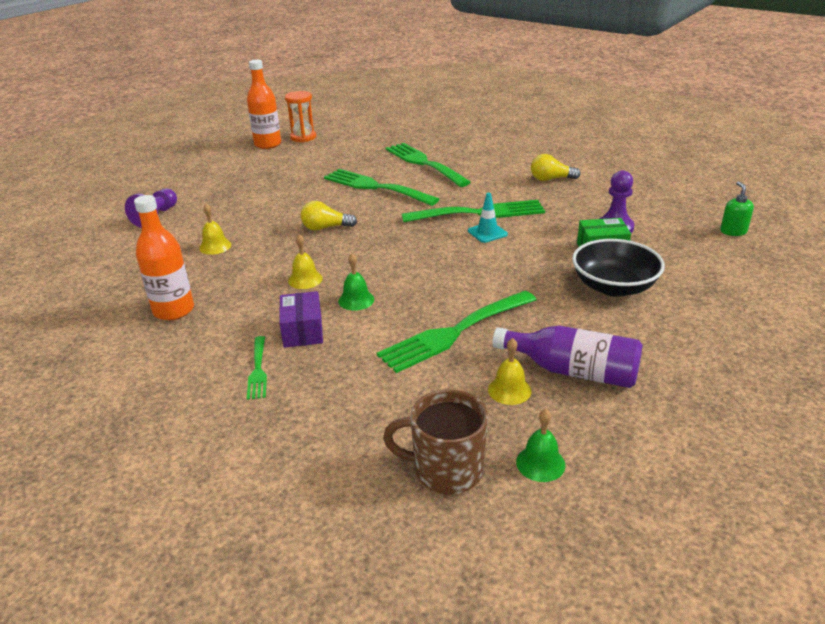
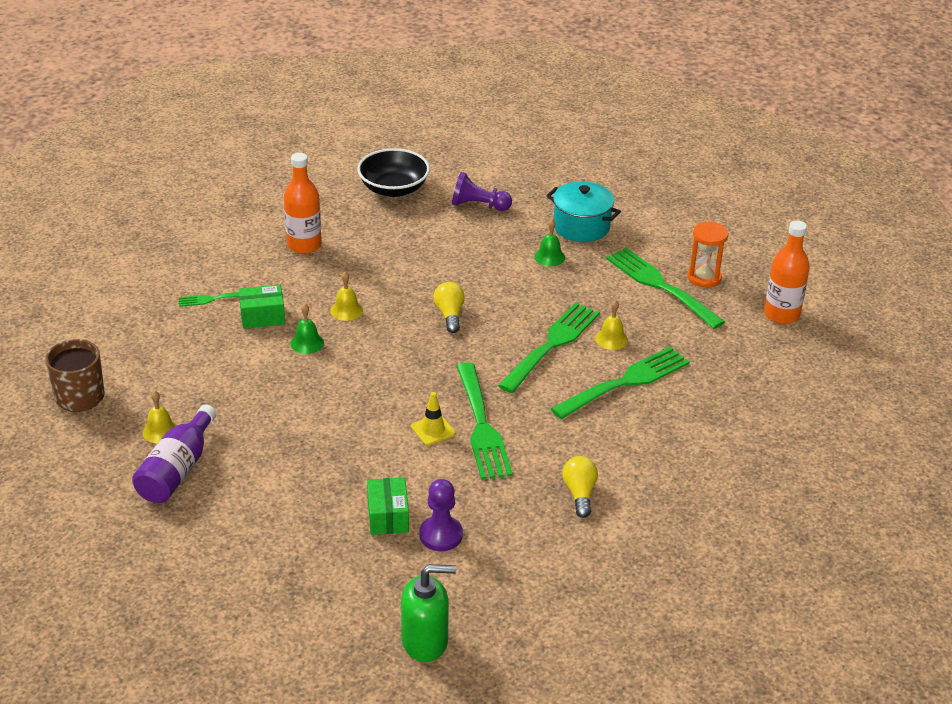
camera: 85 degrees right, 5 degrees up
yellow bell [199,204,231,255] -> yellow bell moved to [595,300,628,350]
orange bottle [247,60,281,149] -> orange bottle moved to [764,220,810,324]
purple box [279,291,323,348] -> green box [239,285,285,329]
green fork [377,291,537,373] -> green fork moved to [606,248,725,329]
turquoise traffic cone [468,193,508,243] -> yellow traffic cone [411,392,455,445]
green bell [516,409,565,482] -> green bell moved to [534,219,565,266]
black bowl [572,239,665,297] -> black bowl moved to [357,148,430,197]
green soap dispenser [720,181,754,236] -> green soap dispenser [401,564,456,662], size x1.72
none -> turquoise pot [546,181,621,242]

